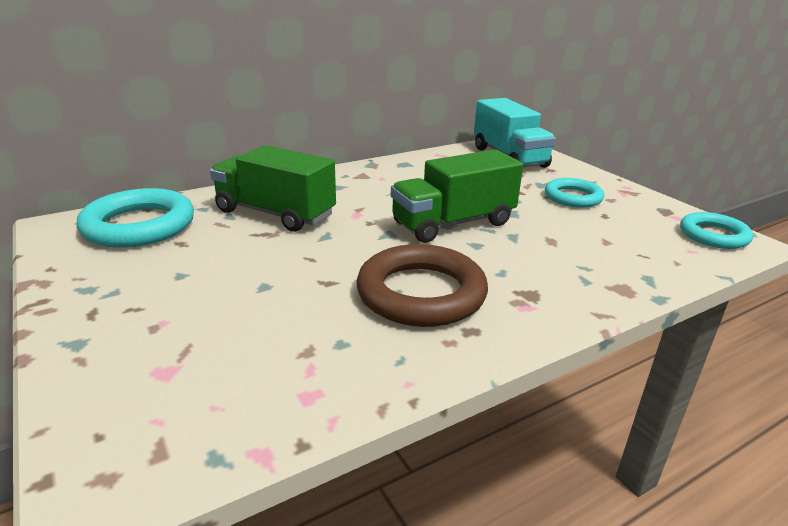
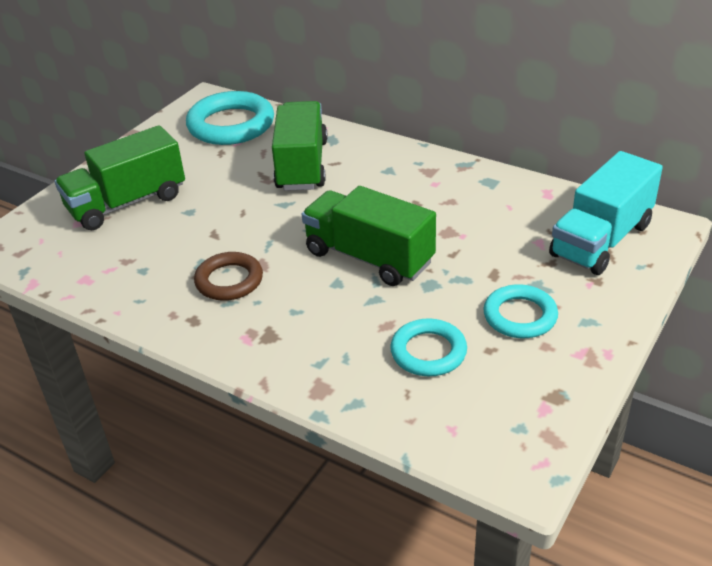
camera: 65 degrees right, 10 degrees up
brown ring [357,244,488,327] -> brown ring [194,252,263,301], size x0.62
turquoise ring [680,212,753,249] -> turquoise ring moved to [390,318,467,376]
none -> green truck [55,125,185,230]

